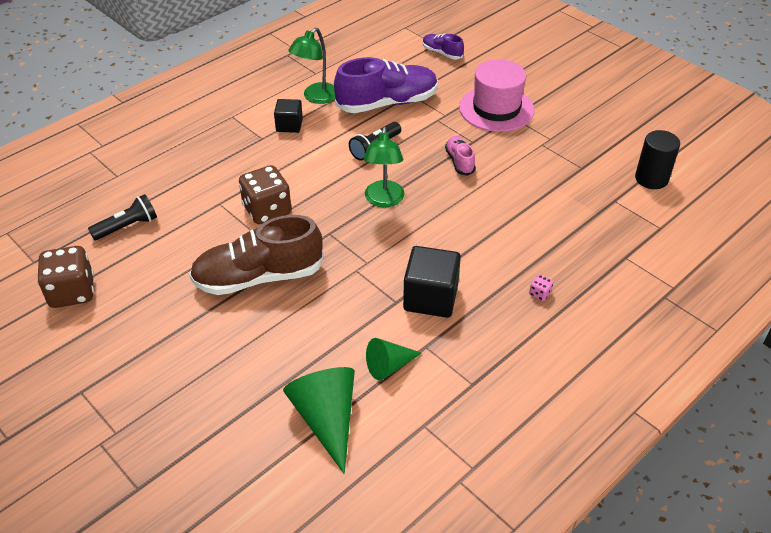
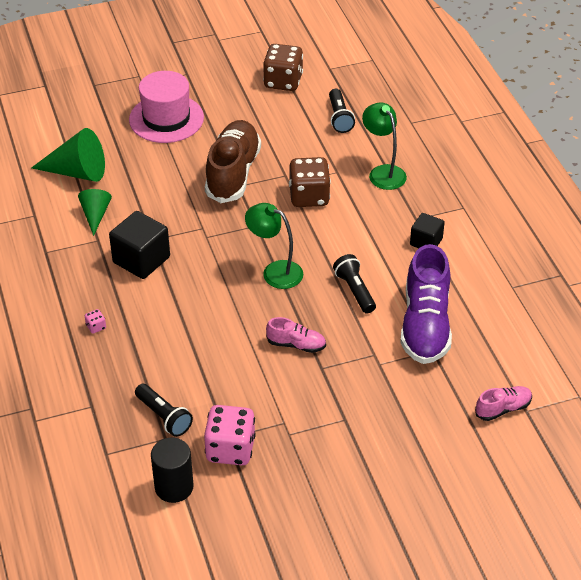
camera: 115 degrees right, 0 degrees up
green lamp [288,28,336,104] -> green lamp moved to [362,102,407,190]
purple shoe [423,33,464,59] -> pink shoe [475,386,532,421]
pink hat [459,59,535,132] -> pink hat moved to [129,71,204,143]
none -> black flashlight [135,384,193,437]
none -> pink dice [204,405,256,465]

